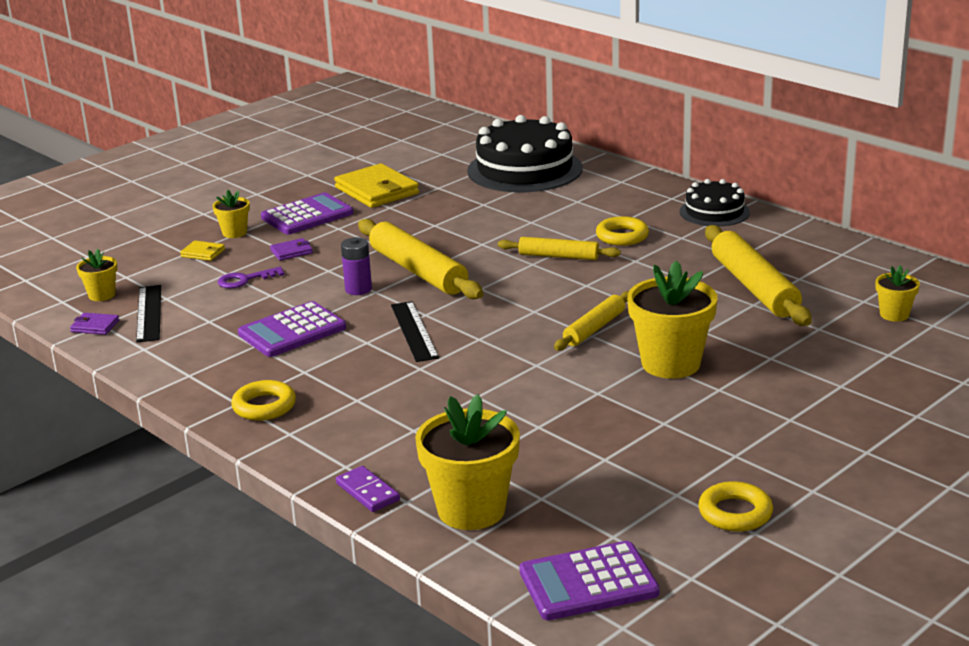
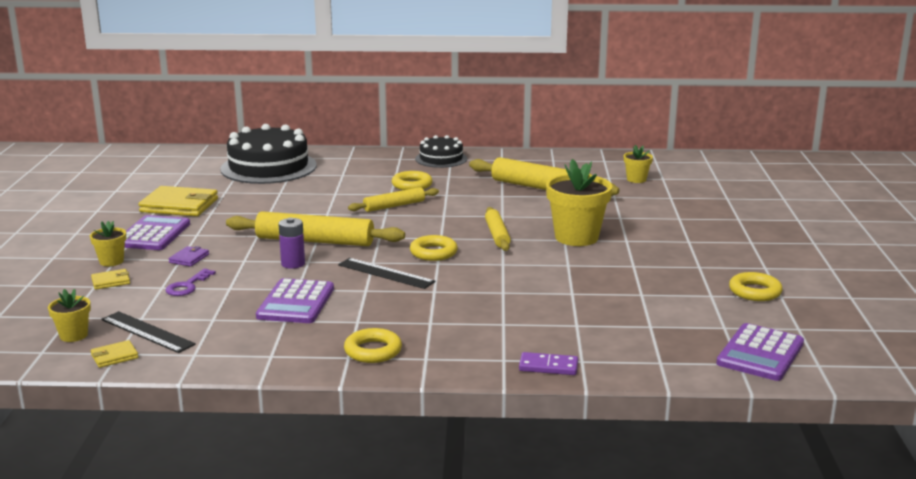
camera: 45 degrees left, 5 degrees down
purple wallet [70,313,119,335] -> yellow wallet [91,340,138,368]
yellow flower pot [415,394,520,530] -> none
none -> yellow ring [410,235,458,261]

